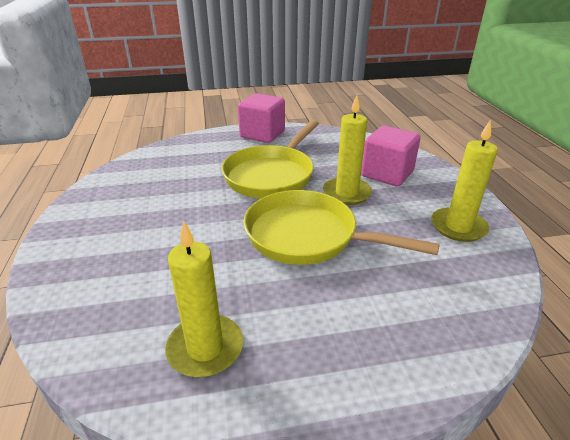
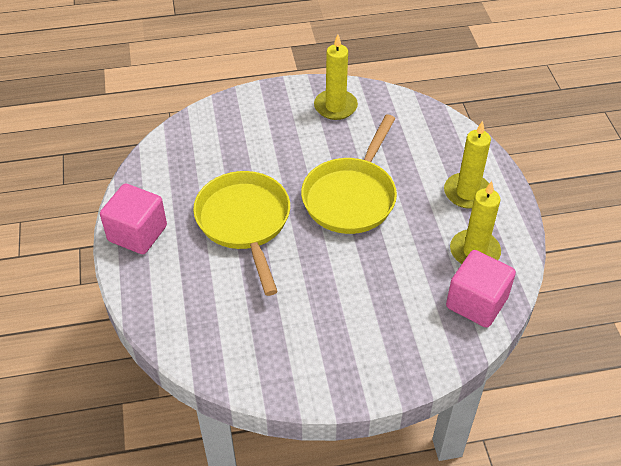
camera: 90 degrees left, 15 degrees up
yellow pan [221,120,319,198] -> yellow pan turned 135 degrees counterclockwise [193,171,290,296]
yellow candle [323,95,372,205] -> yellow candle moved to [444,121,491,209]
pink cube [361,126,421,186] -> pink cube moved to [446,250,516,328]

